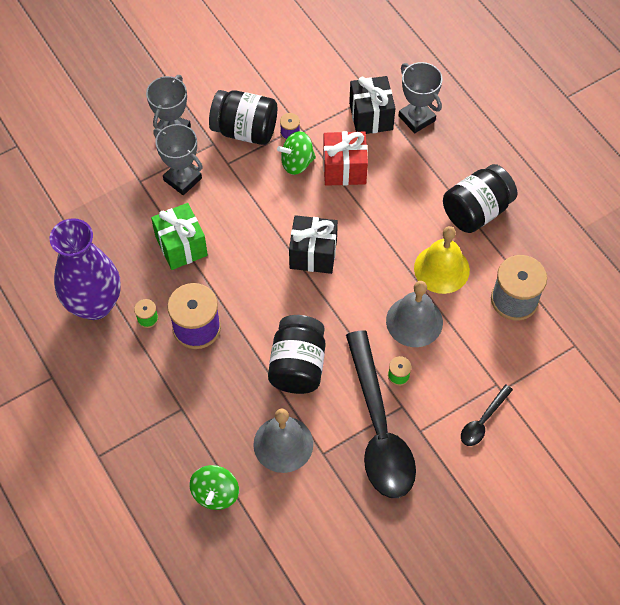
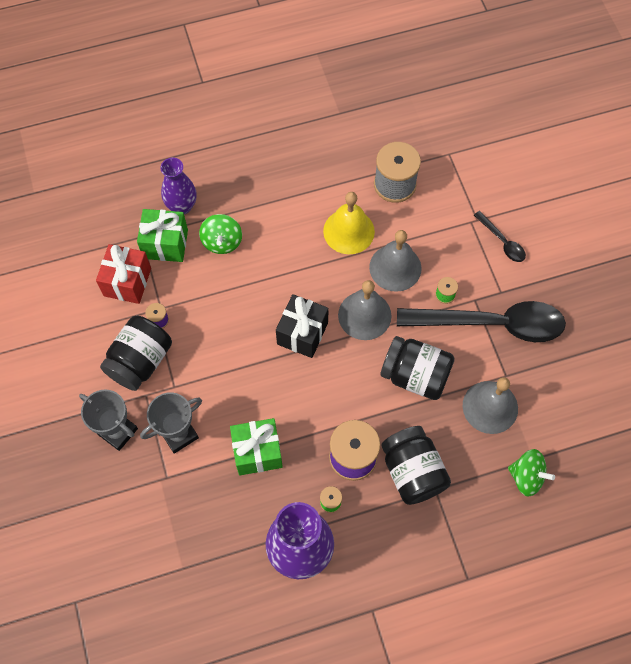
camera: 75 degrees left, 5 degrees up
green spinning top [277,131,316,175] -> green spinning top moved to [199,214,242,254]
red gift [323,131,368,186] -> red gift moved to [96,244,151,304]
black gift [349,76,395,134] -> green gift [137,209,188,262]
grey trophy [399,62,443,133] -> purple vase [160,158,197,214]
black jar [443,164,517,233] -> black jar moved to [381,426,451,505]
none -> grey bell [338,280,391,340]

